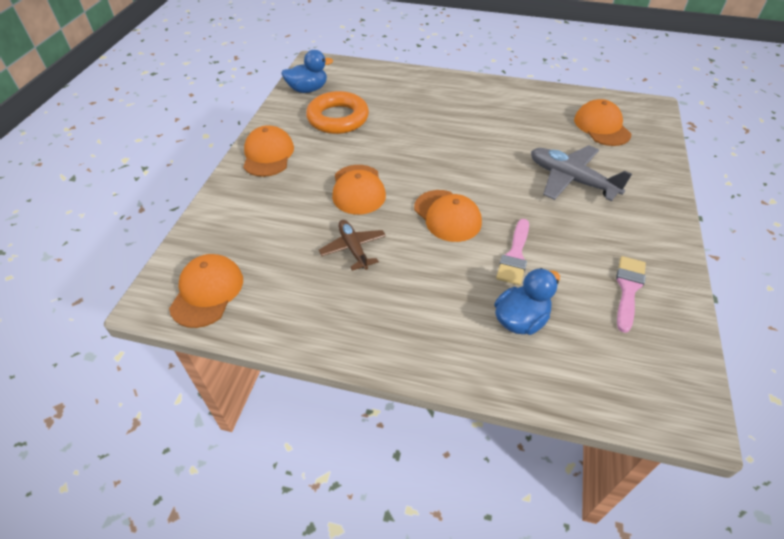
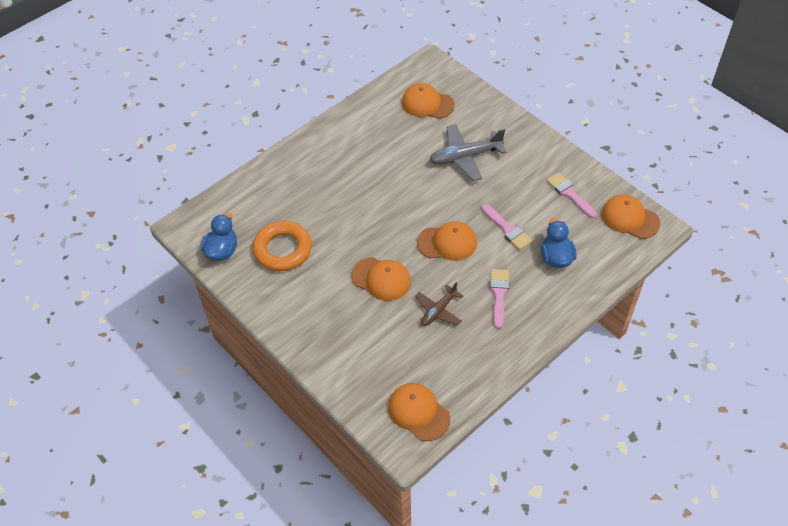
camera: 55 degrees left, 5 degrees up
orange cap [243,125,294,177] -> orange cap moved to [601,195,660,239]
brown plane [319,220,386,271] -> brown plane turned 60 degrees counterclockwise [415,282,463,326]
none -> pink brush [490,269,509,329]

